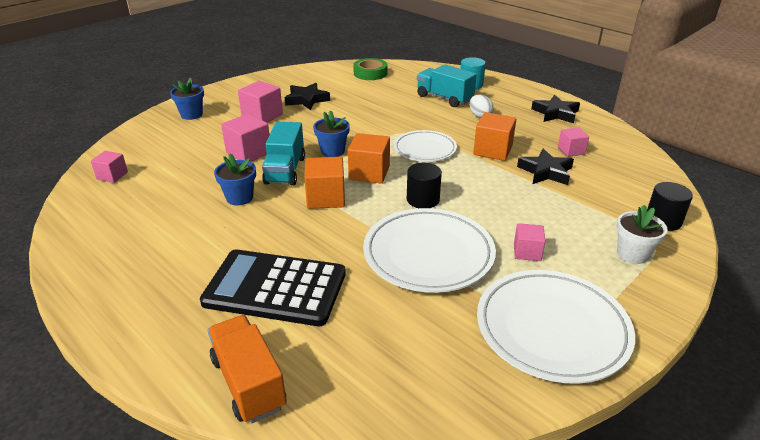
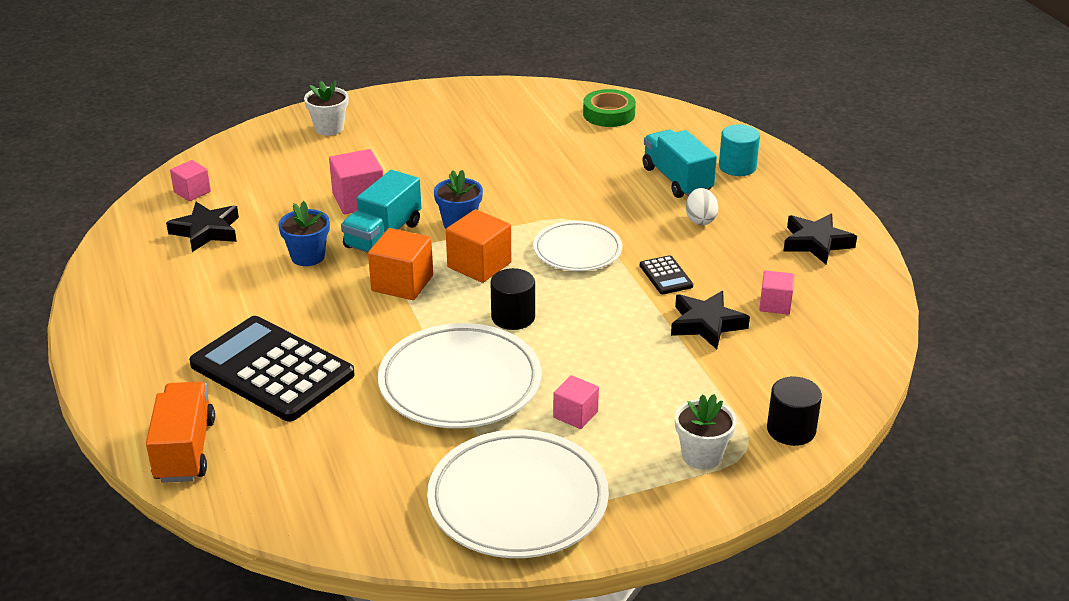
camera: 25 degrees right, 0 degrees up
blue flower pot [170,77,204,120] -> white flower pot [304,80,348,136]
pink cube [238,81,283,123] -> none
black star [285,83,330,110] -> black star moved to [166,202,239,252]
orange cube [473,112,516,161] -> black calculator [640,255,693,294]

